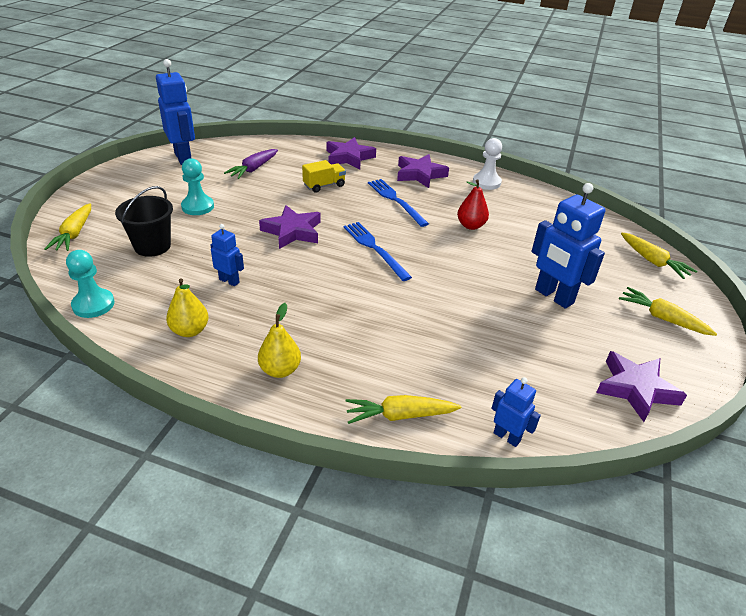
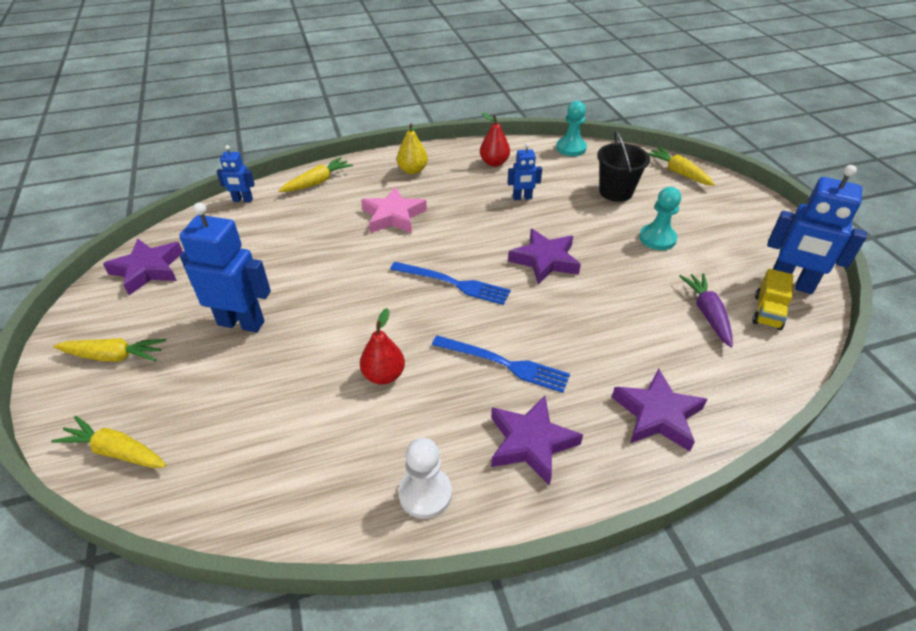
camera: 145 degrees right, 5 degrees up
yellow pear [166,278,209,337] -> red pear [480,113,510,167]
yellow truck [302,160,346,193] -> yellow truck moved to [752,269,793,330]
none -> pink star [361,187,427,233]

